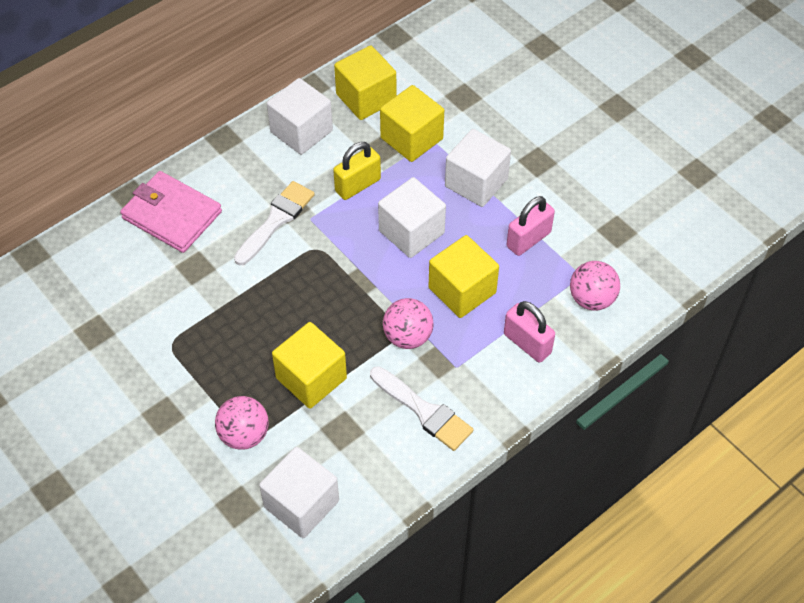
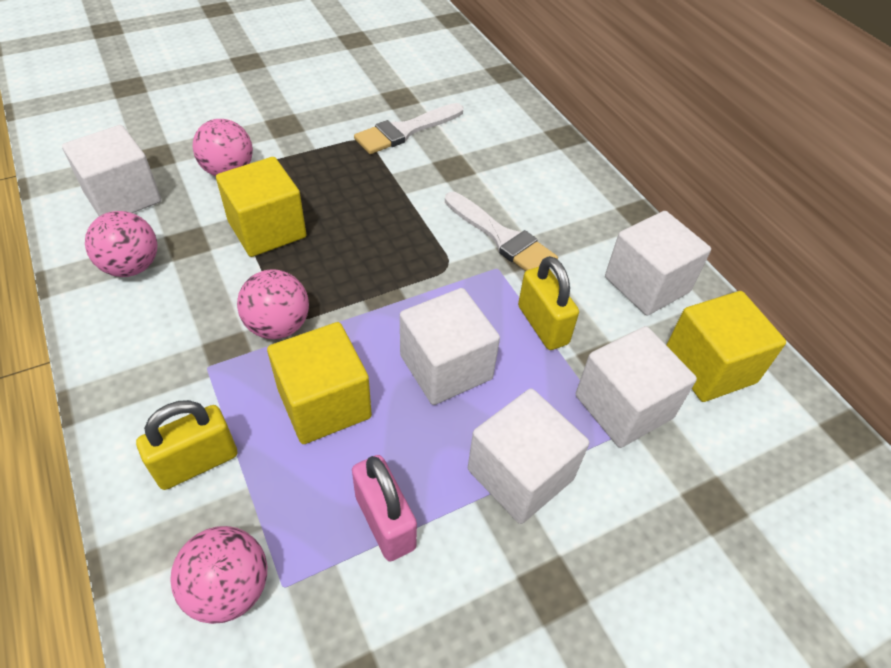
camera: 100 degrees right, 5 degrees down
pink wallet [120,171,222,253] -> none
white brush [370,366,474,451] -> white brush moved to [354,103,463,154]
yellow cube [380,85,444,162] -> white cube [576,326,697,448]
pink padlock [504,301,555,363] -> yellow padlock [136,400,237,490]
none -> pink ball [85,211,158,277]

